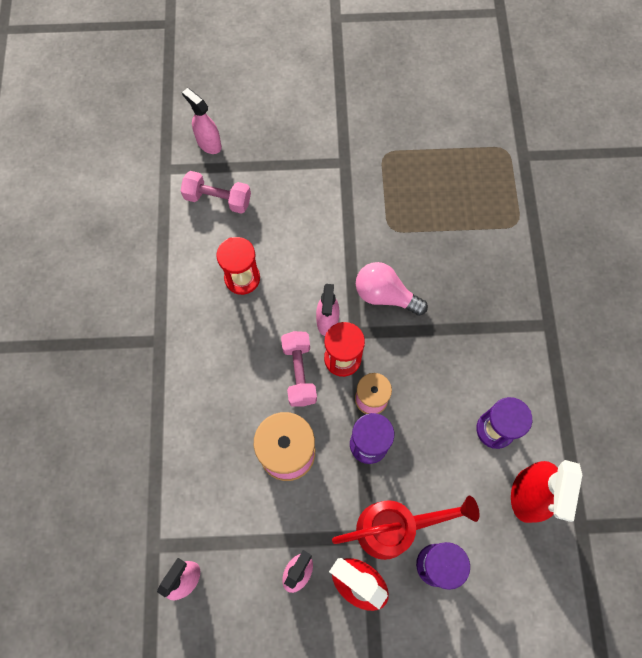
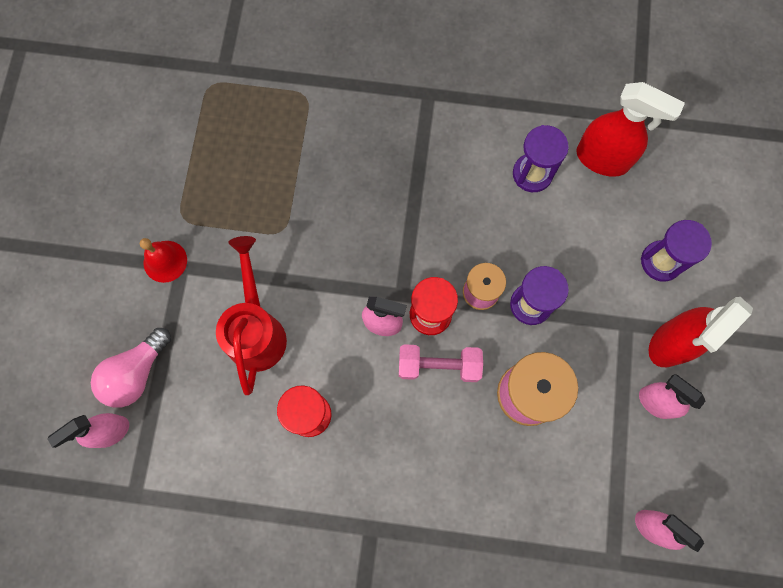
camera: 80 degrees left, 5 degrees up
pink dumbbell [181,171,251,214] -> none
red watering can [332,496,480,560] -> red watering can moved to [216,236,287,395]
pink light bulb [356,262,428,316] -> pink light bulb moved to [91,328,171,408]
none -> red bell [140,238,187,283]

